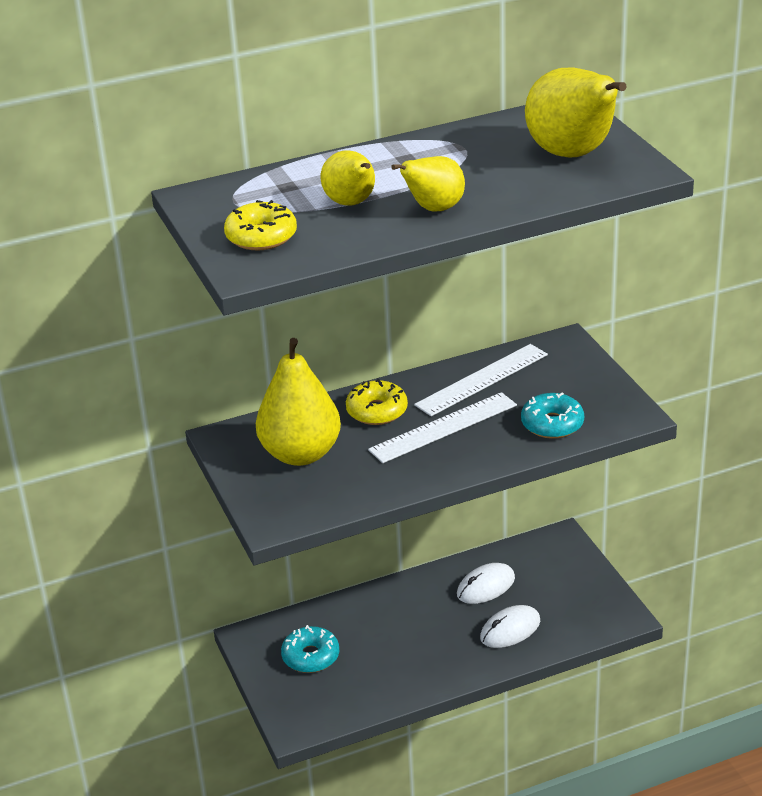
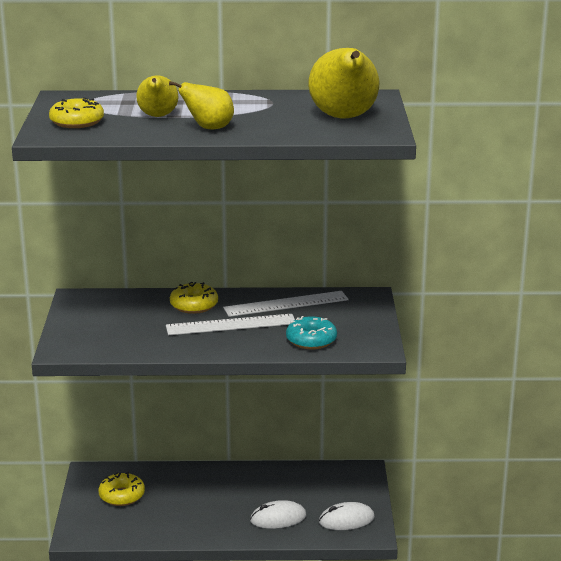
camera: 20 degrees right, 10 degrees down
yellow pear [256,338,341,466] -> none
turquoise donut [281,625,339,673] -> yellow donut [98,472,145,506]
white mouse [457,563,515,604] -> white mouse moved to [319,502,375,530]

